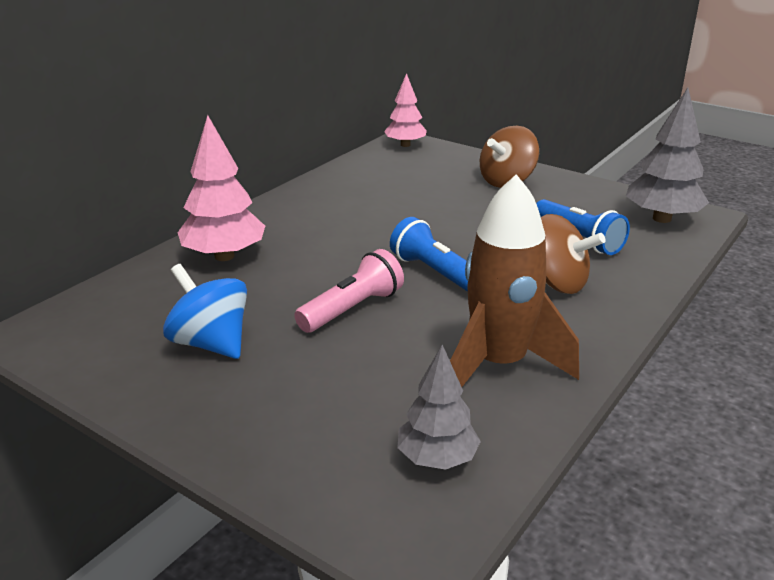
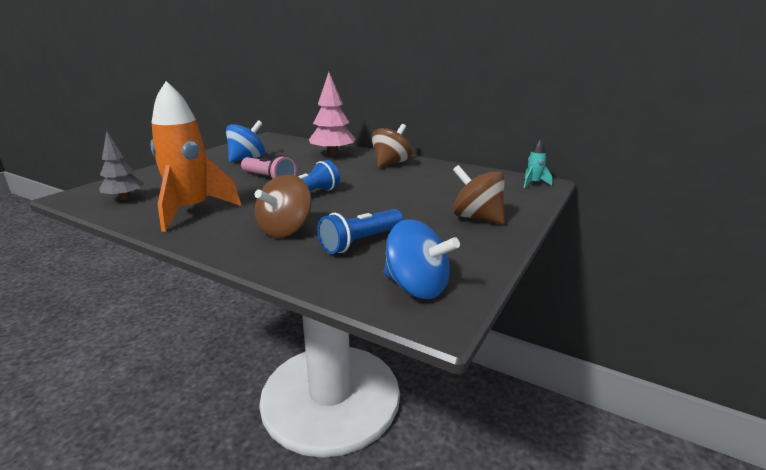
camera: 85 degrees right, 5 degrees down
pink tree [384,73,427,147] -> turquoise rocket [523,138,552,188]
brown rocket [450,174,579,387] -> orange rocket [151,81,241,232]
grey tree [626,87,709,223] -> blue spinning top [384,219,460,299]
none -> brown spinning top [371,124,412,168]

